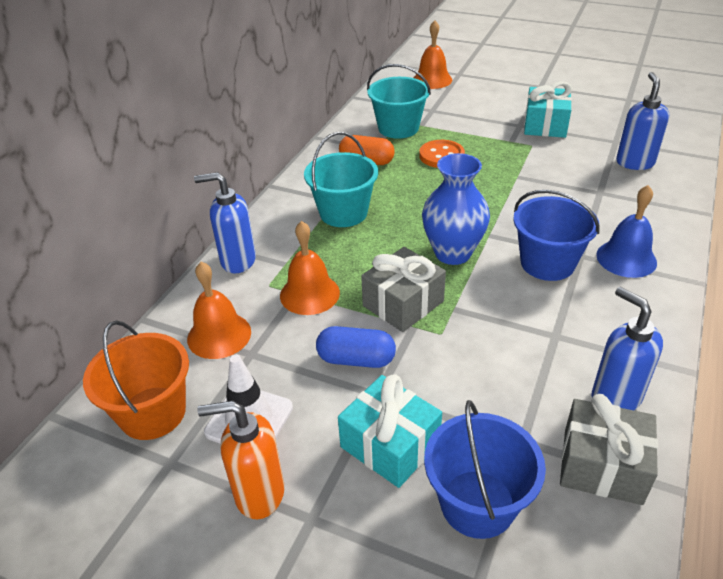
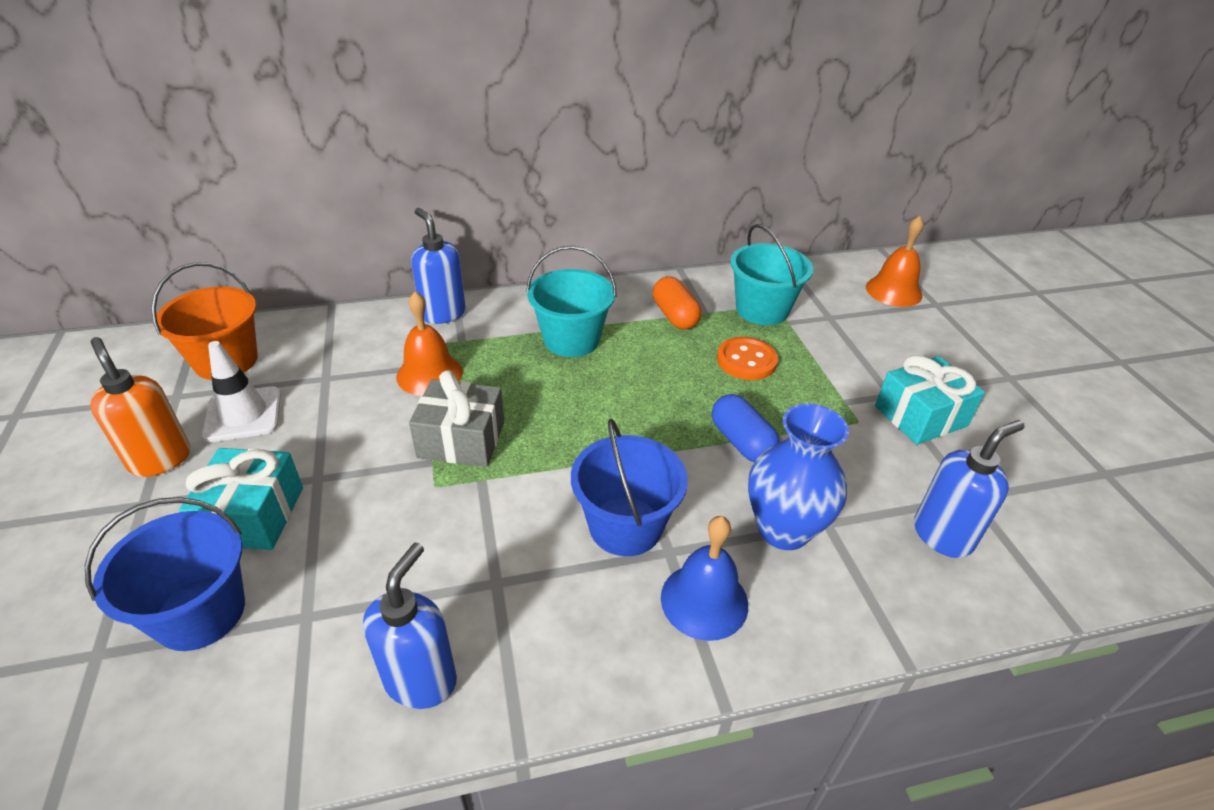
camera: 50 degrees right, 0 degrees up
orange bell [187,262,251,359] -> none
blue capsule [316,326,396,368] -> blue capsule moved to [712,394,780,462]
blue vase [422,153,490,265] -> blue vase moved to [748,403,849,550]
grey gift [560,394,658,505] -> none

